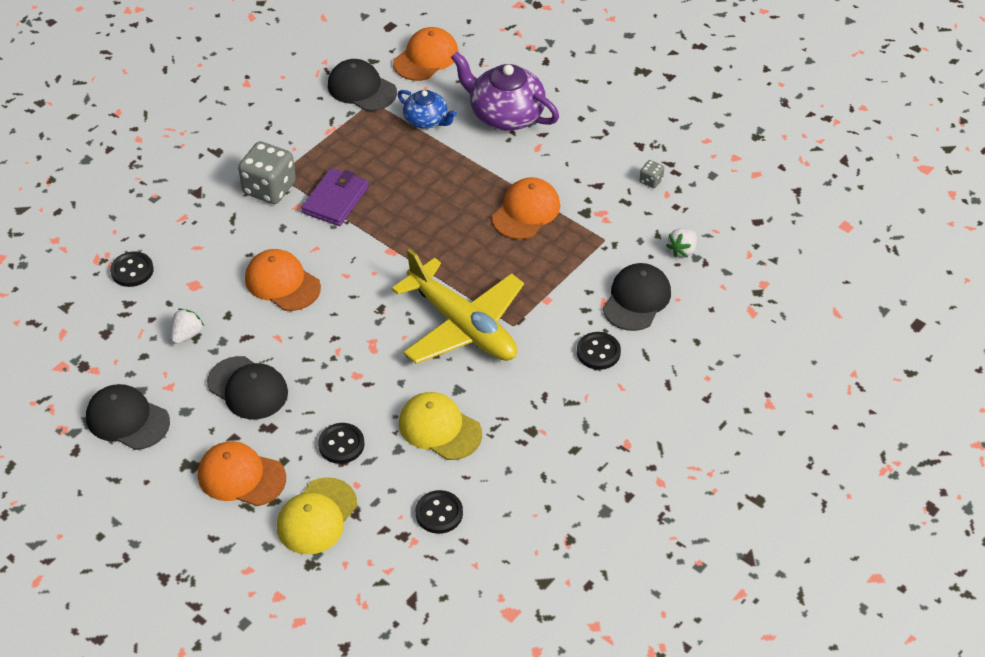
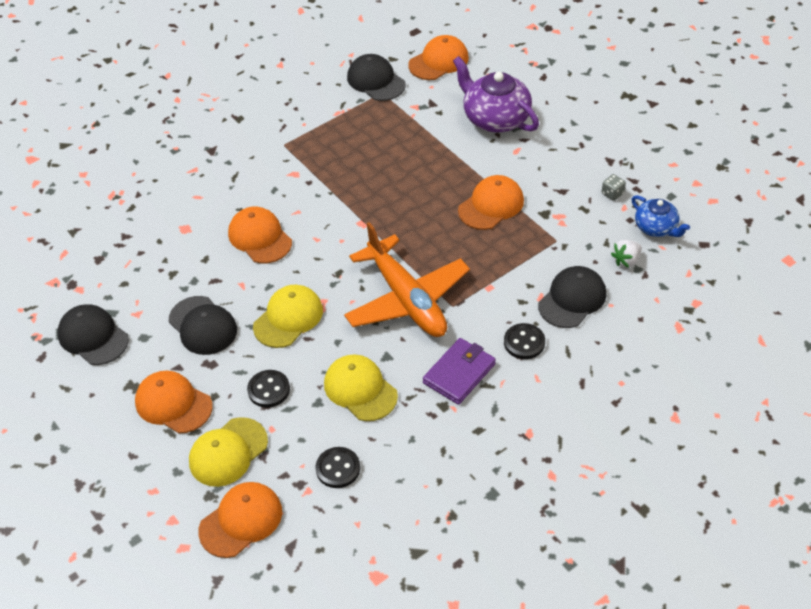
camera: 15 degrees right, 0 degrees up
black button [110,251,154,287] -> none
white strawberry [171,308,204,344] -> none
grey dice [238,141,296,204] -> none
purple wallet [301,168,369,226] -> purple wallet moved to [423,338,496,405]
yellow plane [392,248,524,364] -> orange plane [344,222,470,337]
blue teapot [398,90,457,129] -> blue teapot moved to [631,195,690,237]
none -> orange cap [198,482,282,558]
none -> yellow cap [253,285,323,348]

